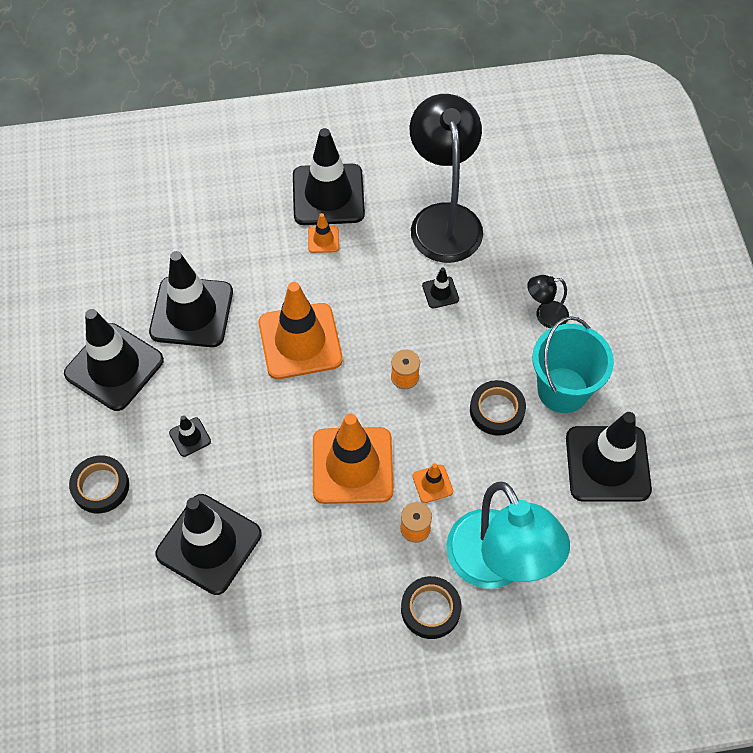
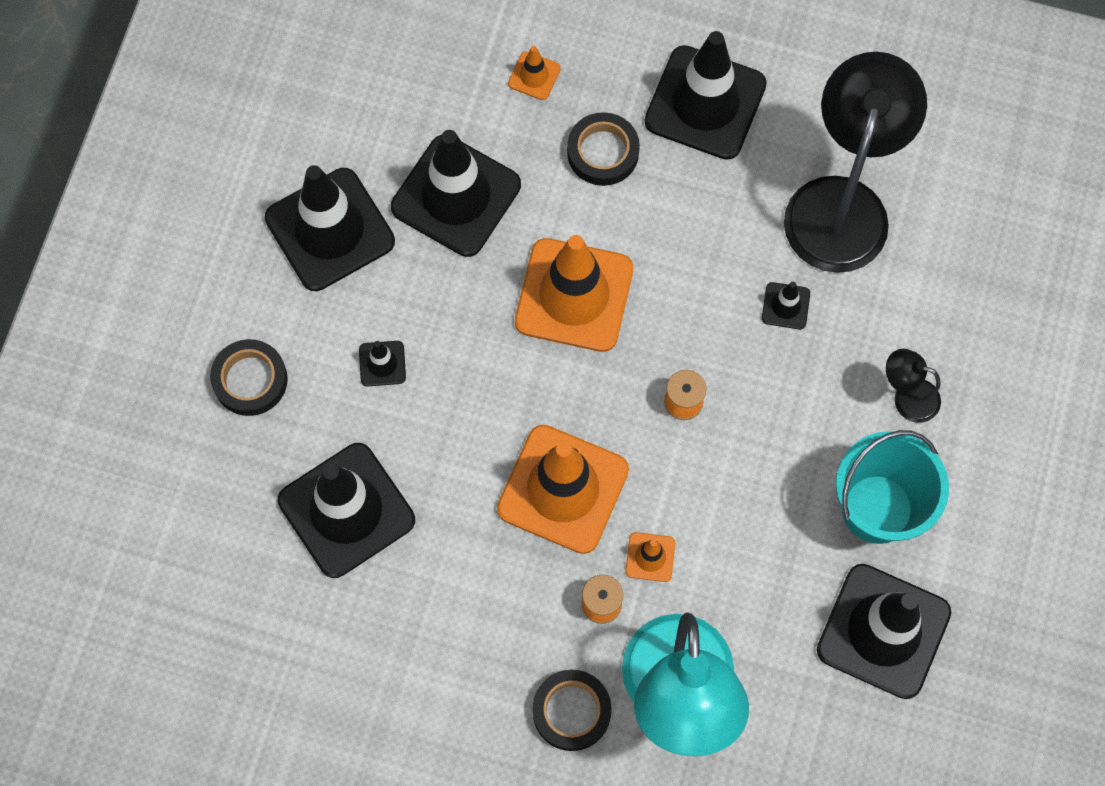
camera: 25 degrees right, 10 degrees up
orange traffic cone [308,213,339,253] -> orange traffic cone moved to [508,46,561,100]
black tape [470,380,526,436] -> black tape moved to [567,112,640,186]

